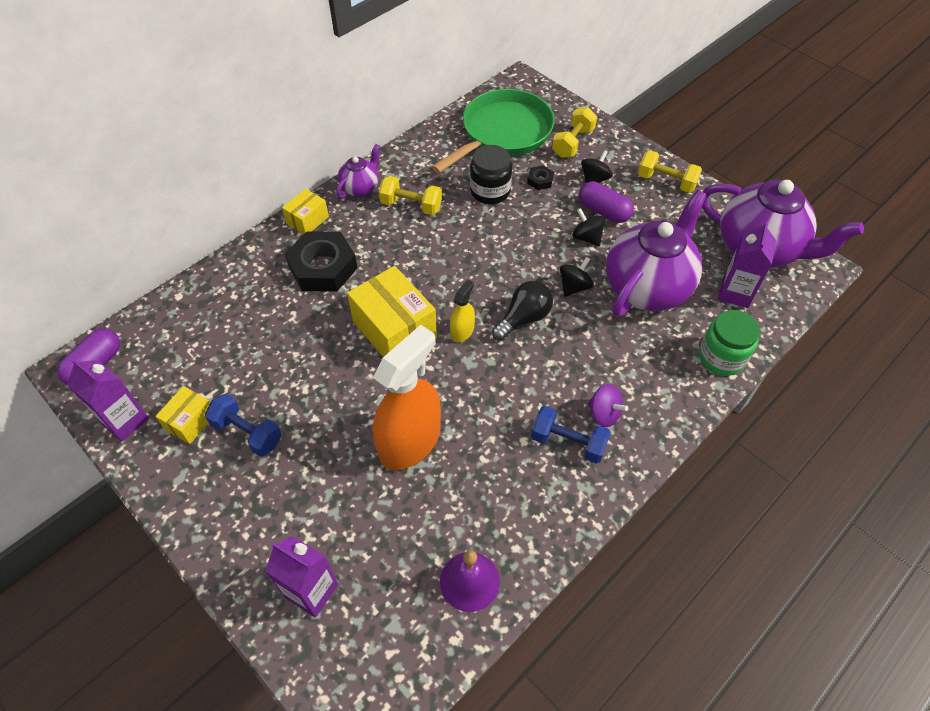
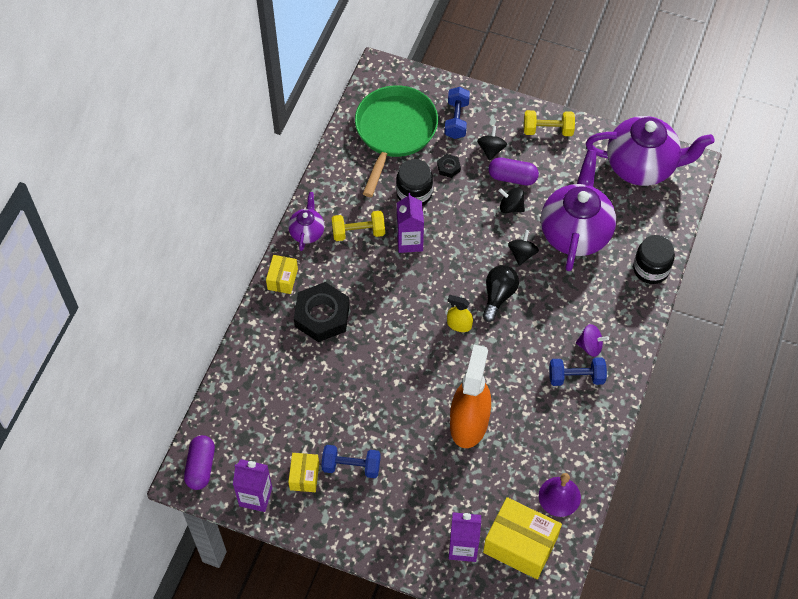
camera: 25 degrees left, 5 degrees up
yellow box [347,266,437,357] -> yellow box moved to [483,497,562,579]
yellow spray bottle [450,279,475,342] -> yellow spray bottle turned 75 degrees counterclockwise [447,295,473,332]
yellow dumbbell [552,107,597,158] -> blue dumbbell [445,87,470,139]
green jar [699,310,760,376] -> black jar [633,235,675,284]
purple carton [718,221,776,308] -> purple carton moved to [397,193,424,253]

